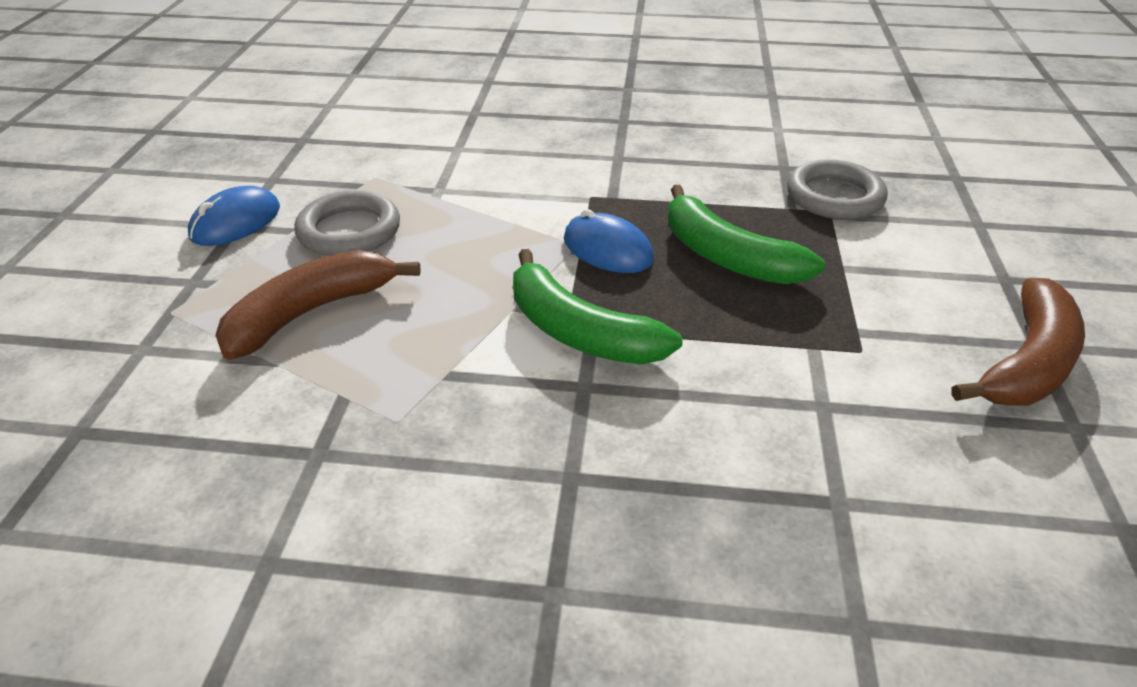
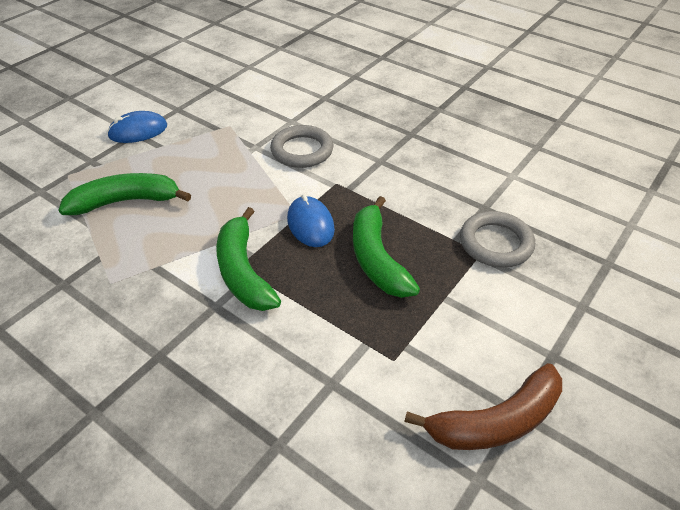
camera: 30 degrees right, 5 degrees up
brown banana [216,250,421,360] -> green banana [59,173,191,215]
grey ring [294,190,400,256] -> grey ring moved to [270,125,333,168]

